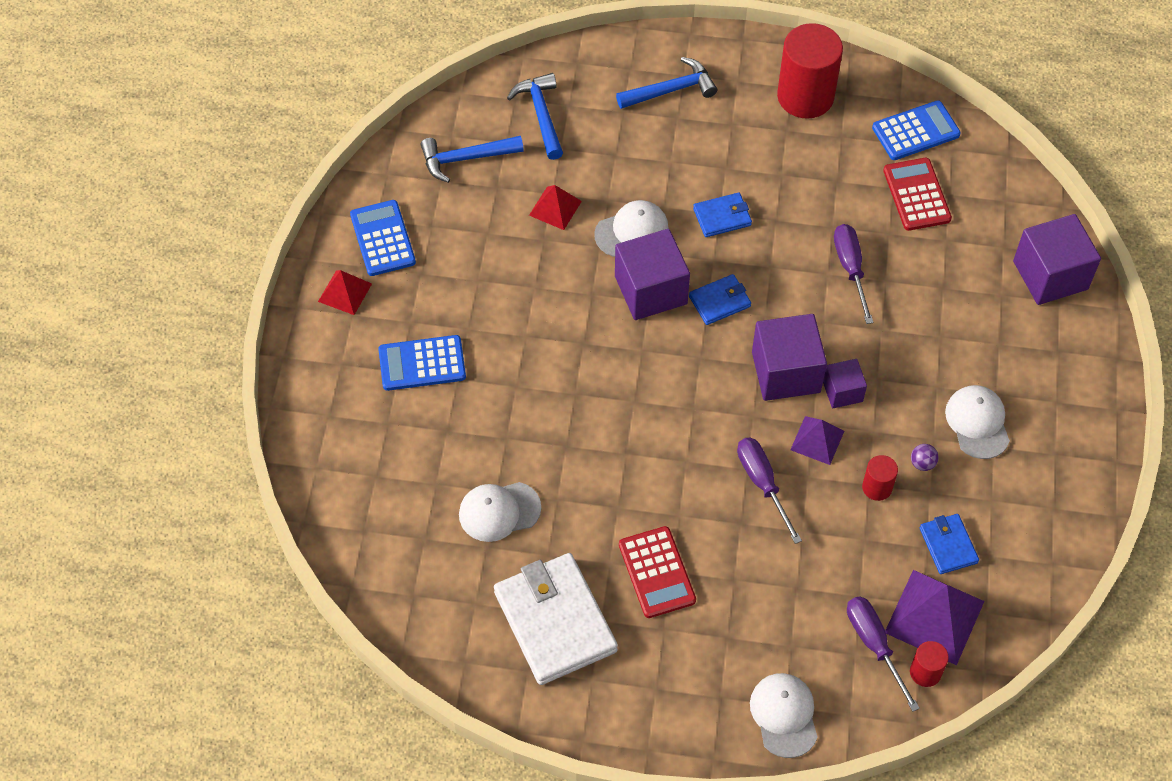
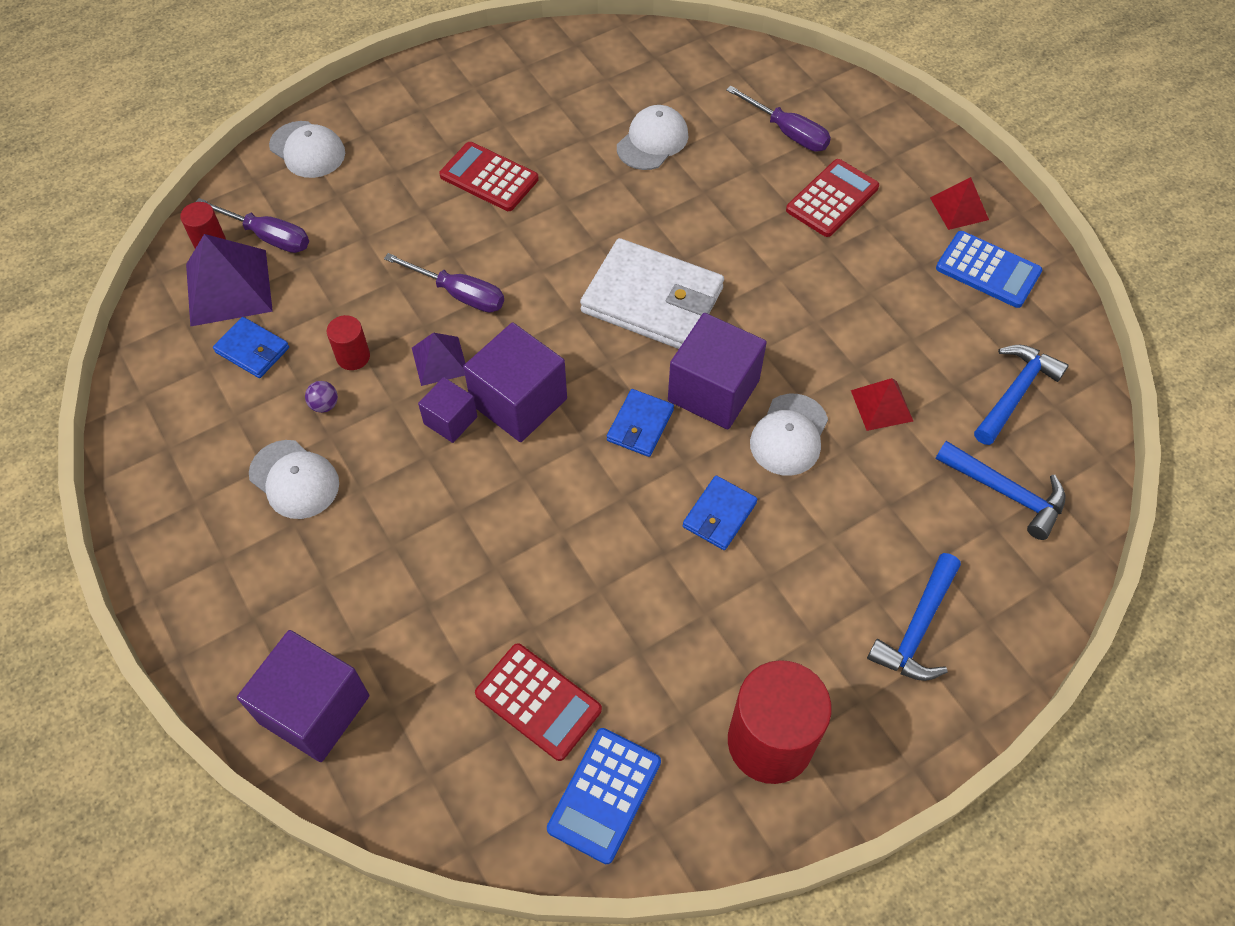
camera: 140 degrees right, 0 degrees up
blue calculator [378,335,466,391] -> red calculator [786,159,879,237]
white wallet [494,553,618,685] -> white wallet moved to [580,238,724,349]
purple screwdriver [834,224,874,324] -> purple screwdriver moved to [726,86,831,151]

